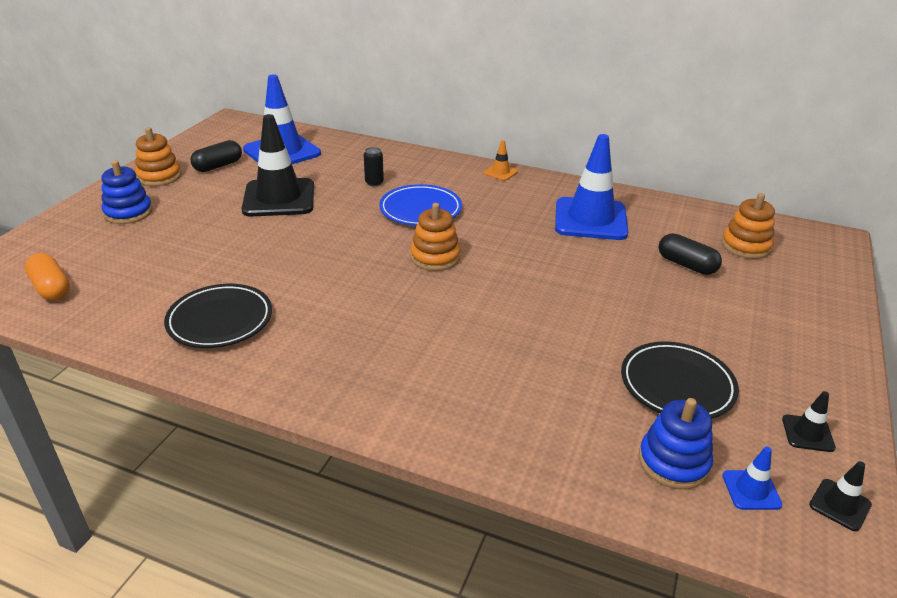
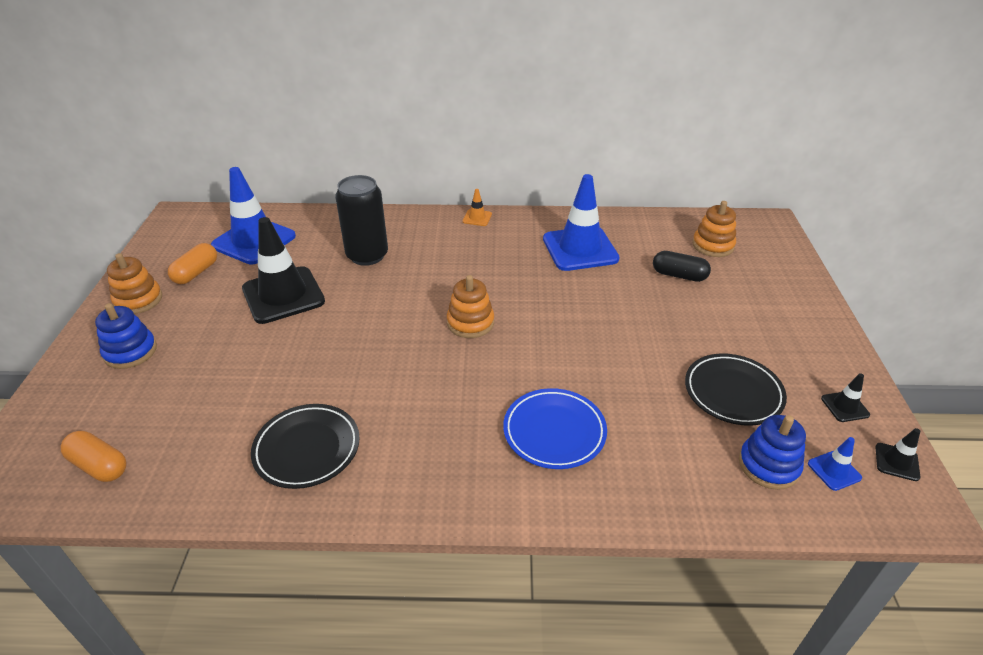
camera: 20 degrees left, 5 degrees up
black capsule [191,140,242,172] -> orange capsule [168,243,217,284]
black can [364,147,384,186] -> black can [335,175,388,266], size x2.31
blue plate [379,184,462,226] -> blue plate moved to [503,388,607,469]

